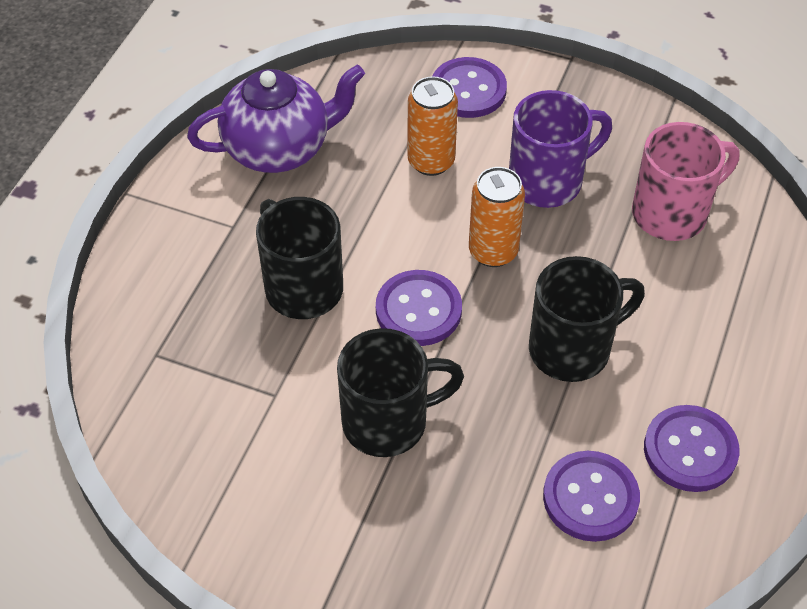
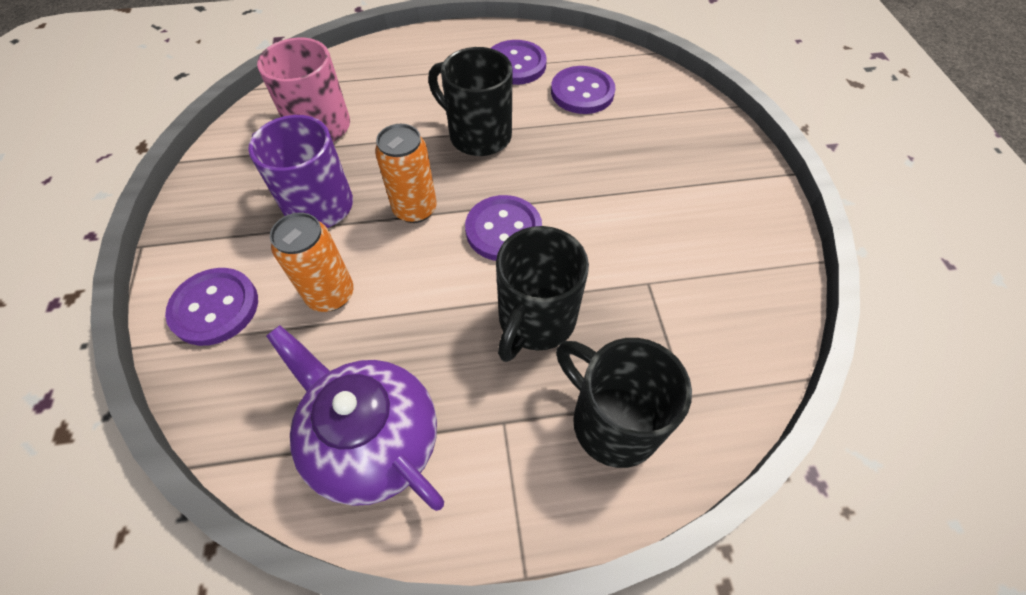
camera: 120 degrees left, 5 degrees up
black mug [337,328,464,457] -> black mug moved to [556,338,692,468]

